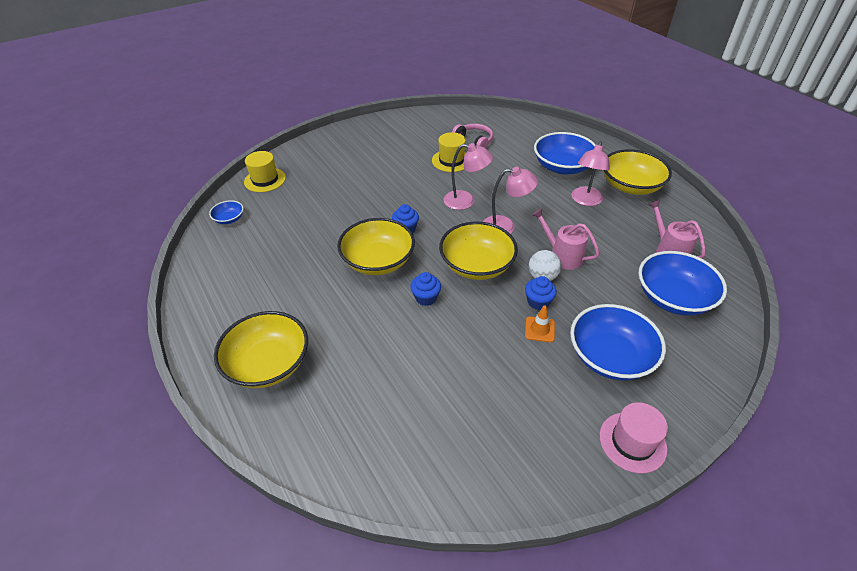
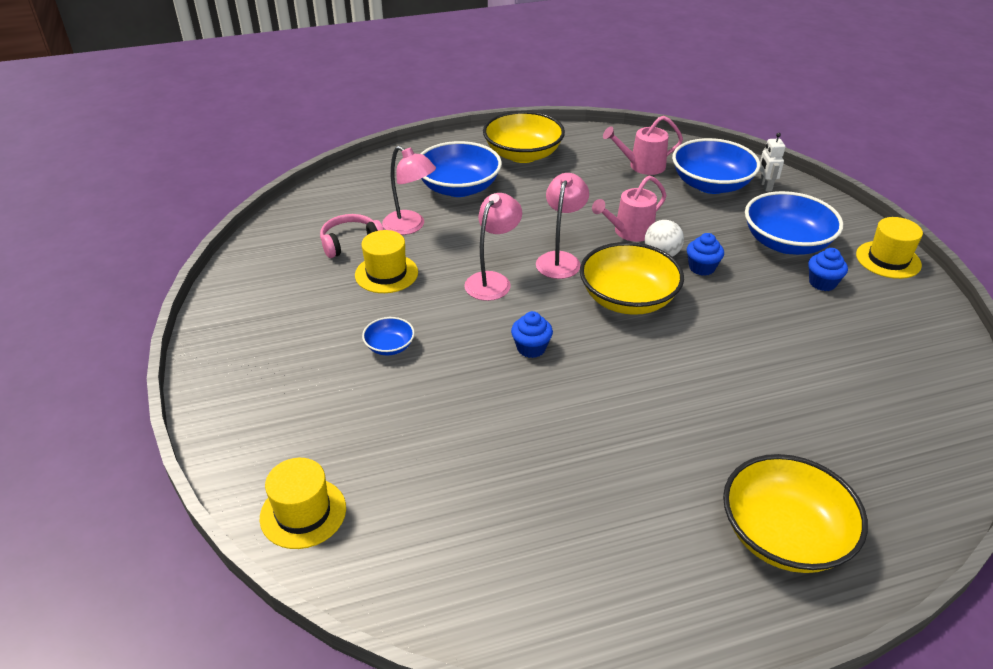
camera: 75 degrees left, 5 degrees down
blue bowl [209,200,244,224] -> blue bowl moved to [362,317,415,355]
yellow bowl [337,218,415,275] -> none
blue cupcake [410,272,441,306] -> blue cupcake moved to [808,248,848,291]
orange traffic cone [525,305,555,342] -> none
pink lamp [571,141,610,206] -> pink lamp moved to [382,146,436,235]
pink hat [599,402,668,473] -> yellow hat [856,217,923,279]
none -> white robot [760,133,785,192]

